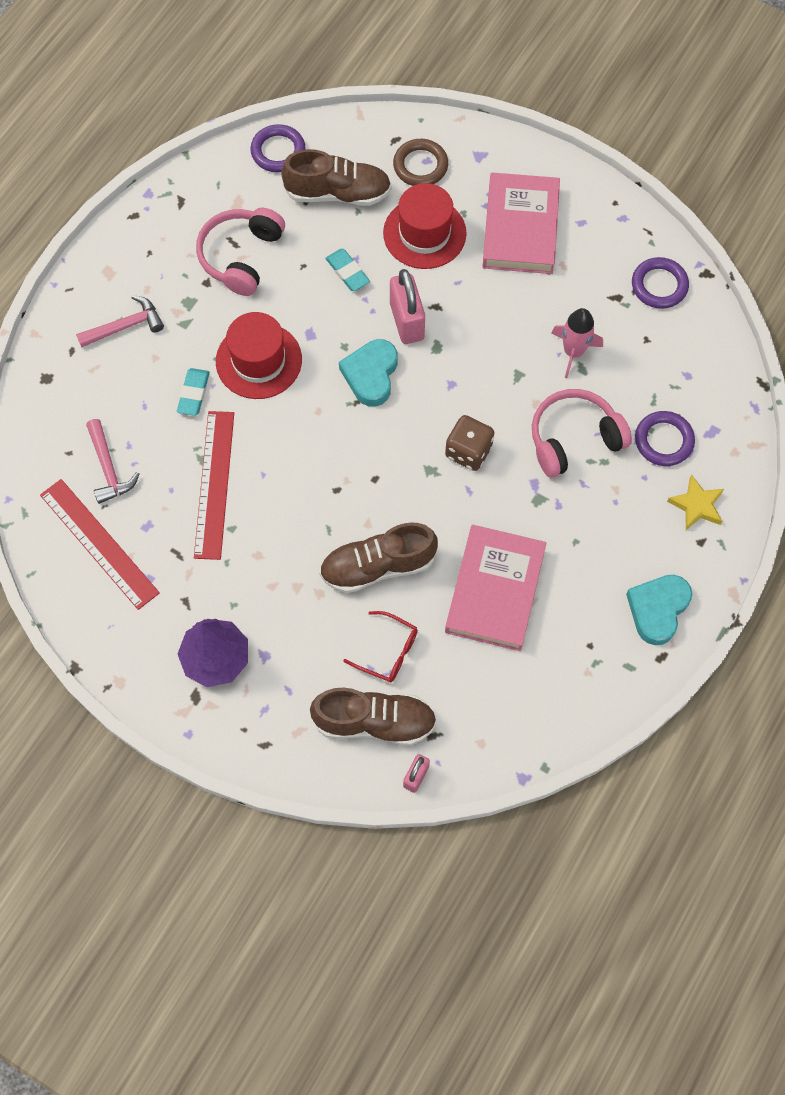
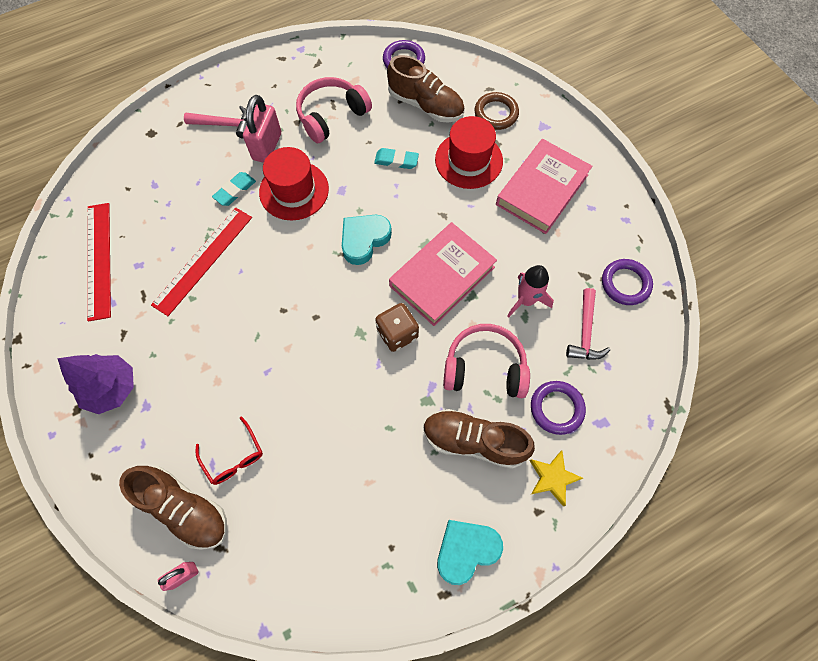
camera: 30 degrees right, 0 degrees up
pink hammer [86,419,139,504] -> pink hammer moved to [566,288,610,360]
brown shoe [319,522,438,593] -> brown shoe moved to [423,409,535,469]
turquoise eraser [325,249,370,291] -> turquoise eraser turned 75 degrees counterclockwise [374,148,419,169]
pink padlock [390,269,425,344] -> pink padlock moved to [243,95,281,163]
pink book [445,525,547,651] -> pink book moved to [389,222,497,326]

